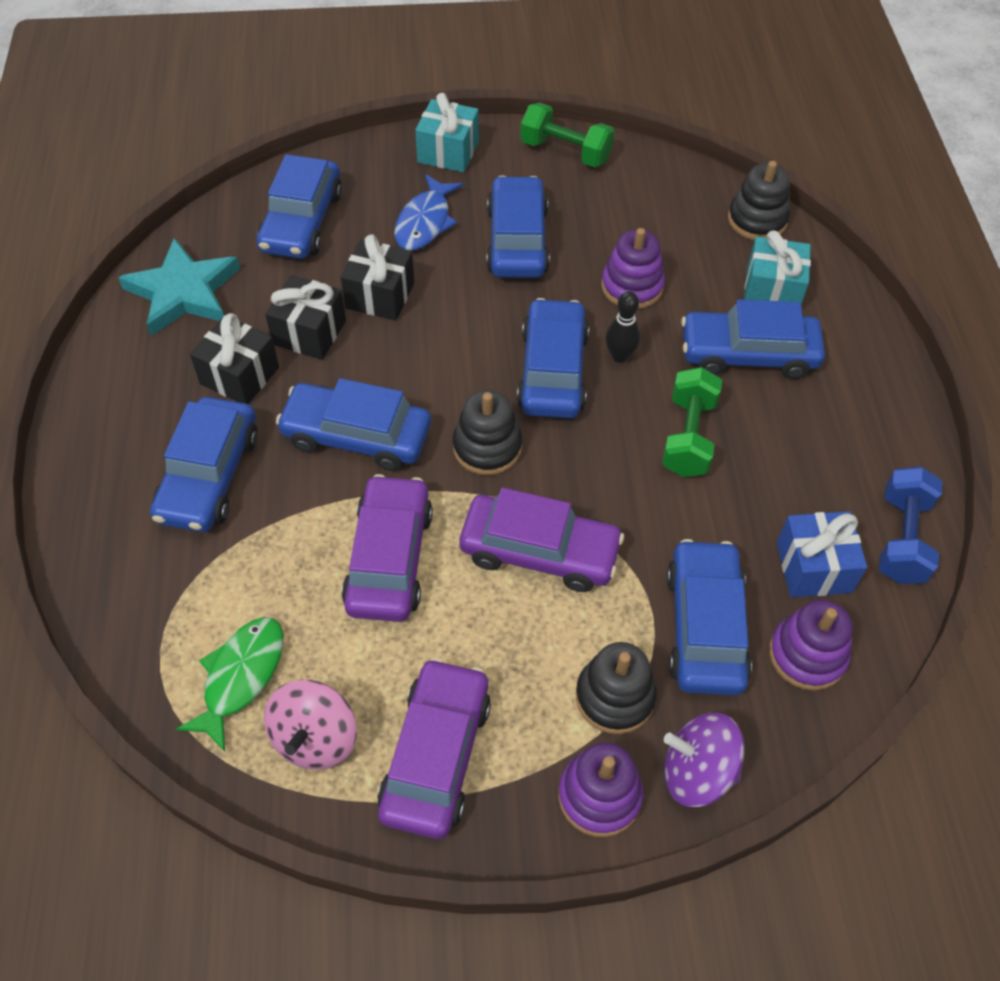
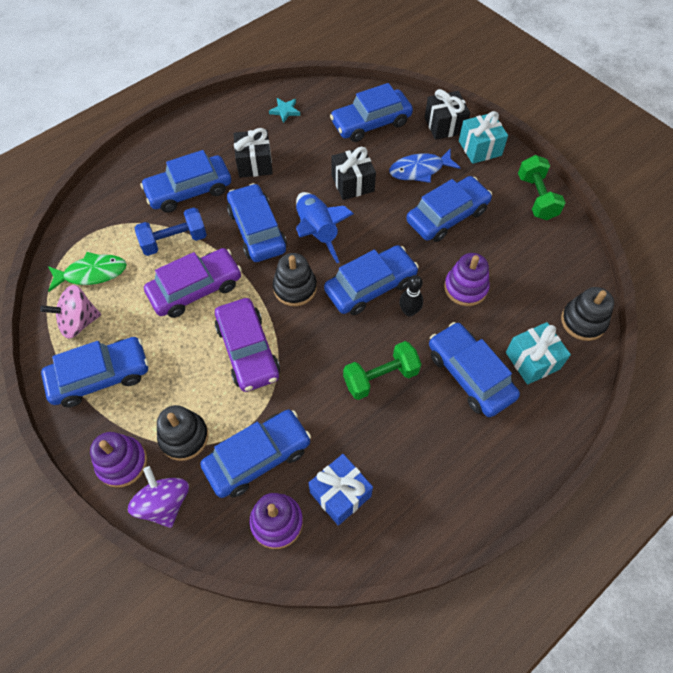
camera: 55 degrees right, 5 degrees up
turquoise star [118,238,240,336] -> turquoise star [269,98,300,123], size x0.45
black gift [265,275,346,360] -> black gift moved to [425,89,470,140]
purple car [377,658,491,839] -> blue car [41,337,149,407]
blue dumbbell [879,467,942,584] -> blue dumbbell moved to [135,207,207,256]
none -> blue rocket [296,192,354,263]

